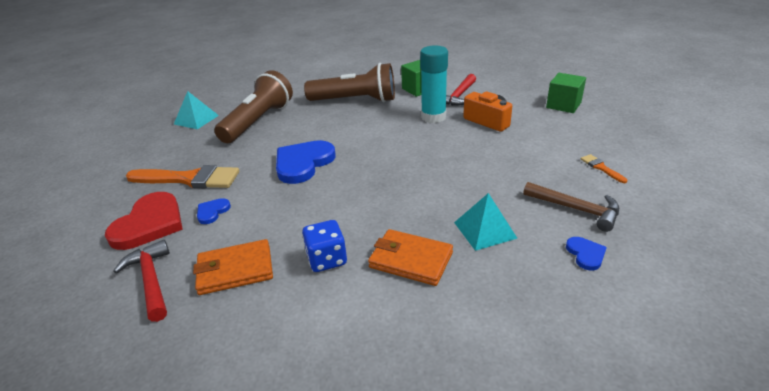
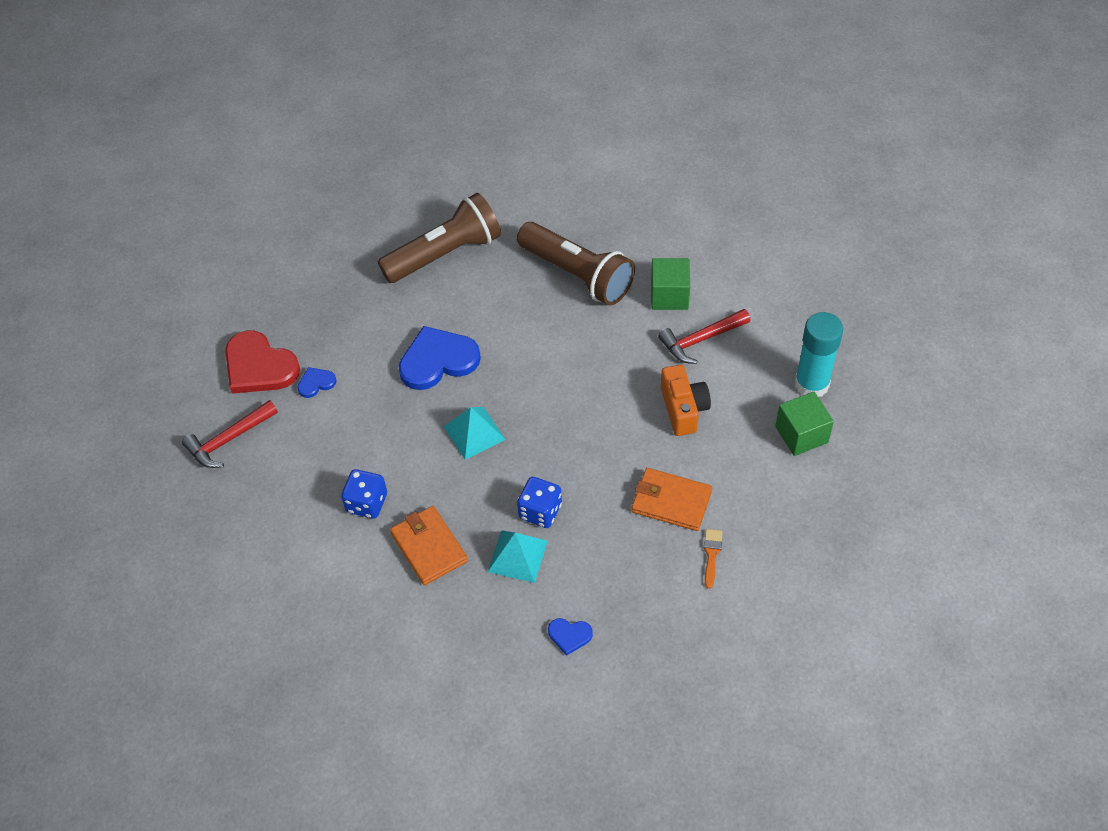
camera: 35 degrees right, 20 degrees up
red heart [105,192,183,250] -> red heart turned 75 degrees clockwise [225,331,300,394]
red hammer [113,240,170,322] -> red hammer turned 135 degrees counterclockwise [182,400,278,468]
orange brush [126,165,239,188] -> none
turquoise pyramid [174,91,219,129] -> turquoise pyramid moved to [444,407,506,460]
orange wallet [193,239,273,295] -> orange wallet moved to [631,468,712,531]
turquoise glue stick [420,45,448,123] -> turquoise glue stick moved to [795,312,843,397]
brown hammer [523,182,619,232] -> none
blue heart [566,237,607,271] -> blue heart turned 75 degrees clockwise [548,618,593,656]
none -> blue dice [517,477,562,528]

